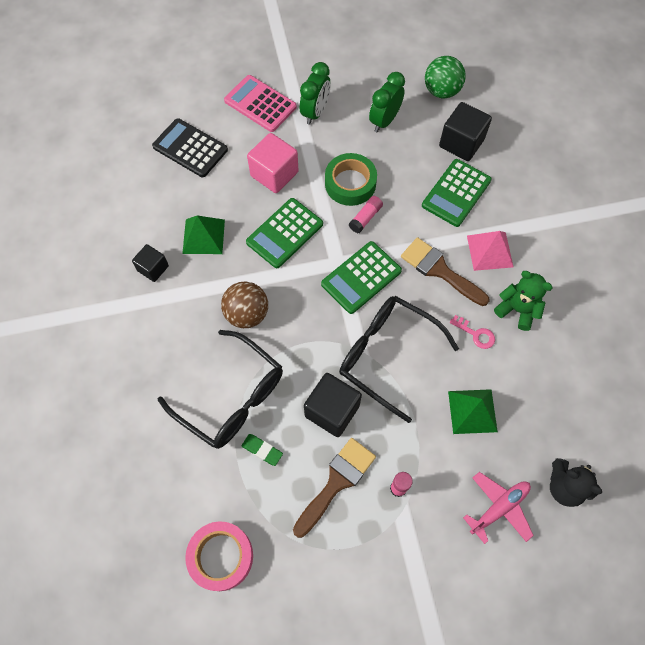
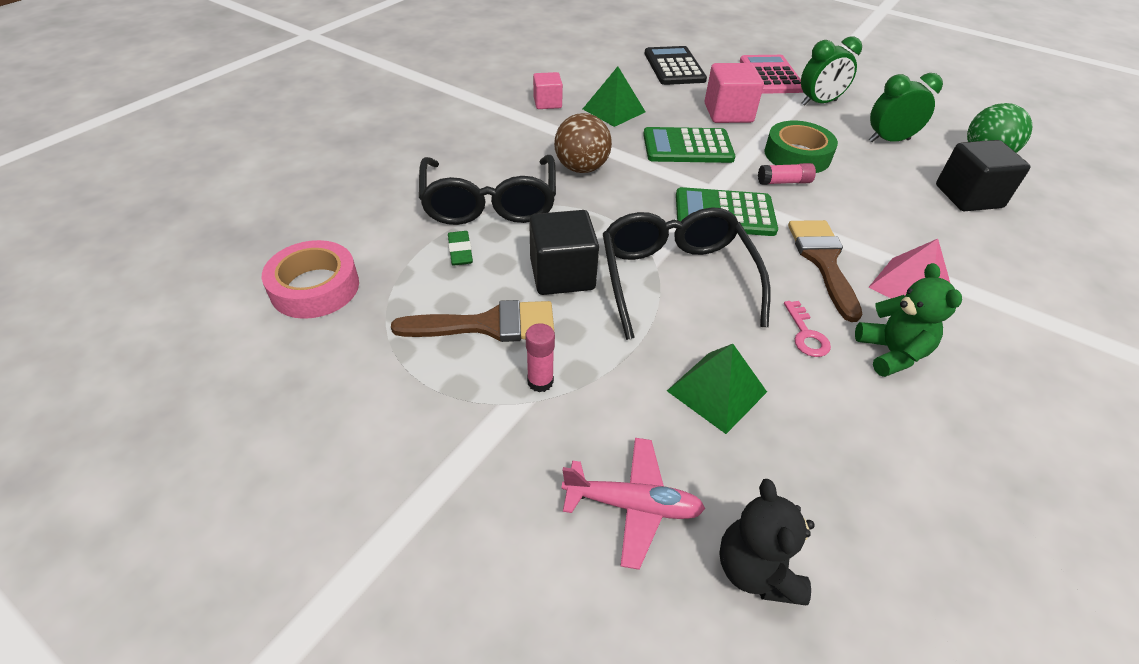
camera: 45 degrees right, 20 degrees down
black cube [132,244,169,282] -> pink cube [533,72,563,109]
green calculator [422,159,492,227] -> none

